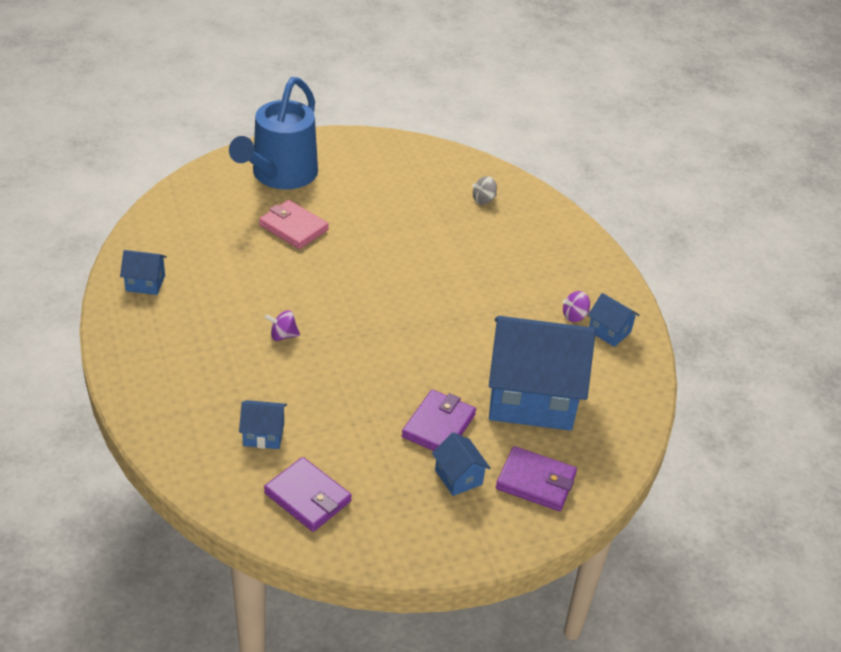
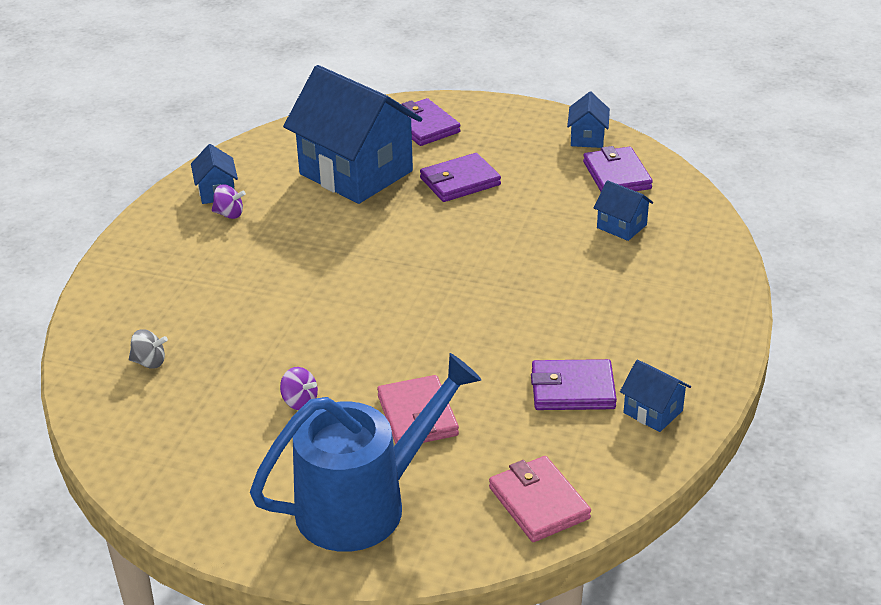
camera: 140 degrees left, 5 degrees down
purple spinning top [265,310,300,341] -> purple spinning top moved to [280,367,318,410]
blue house [432,432,491,496] -> blue house moved to [567,92,610,148]
none -> pink wallet [489,456,591,542]
none -> purple wallet [531,359,617,410]

